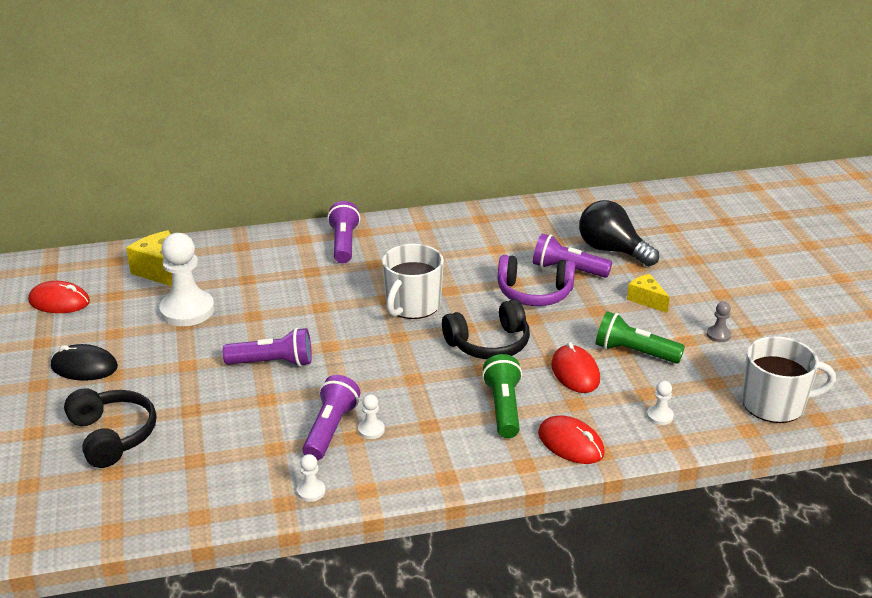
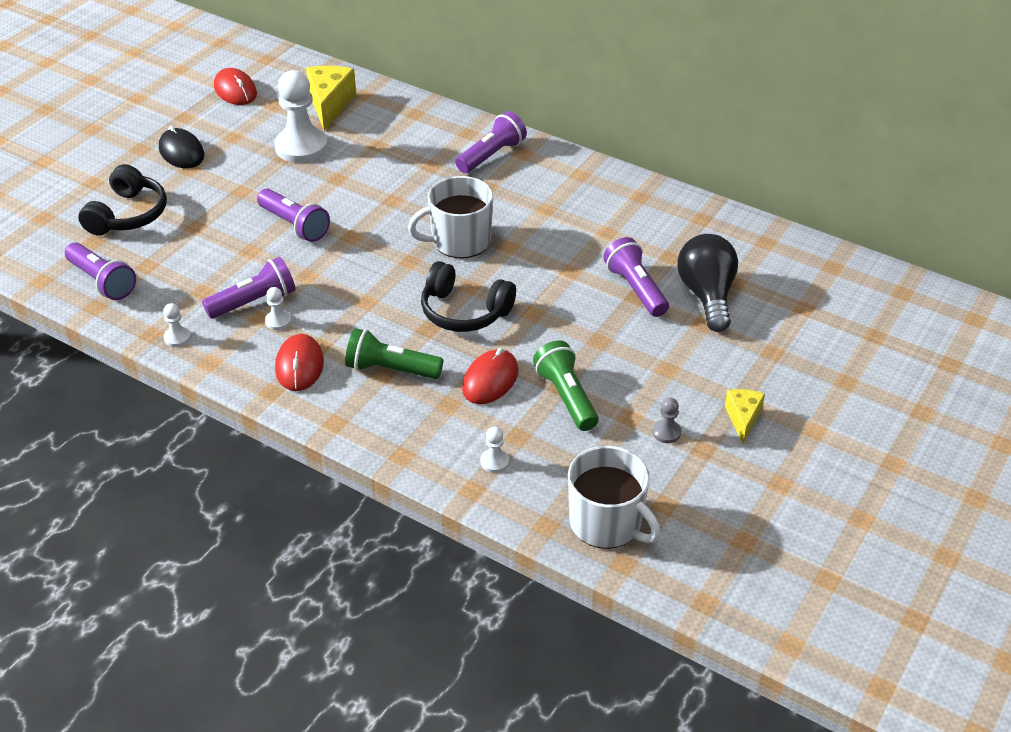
camera: 45 degrees right, 10 degrees up
green flashlight [482,354,522,438] -> green flashlight turned 120 degrees counterclockwise [345,328,443,379]
purple headphones [498,255,575,306] -> none
red mouse [538,415,605,464] -> red mouse moved to [275,334,324,391]
yellow cheese [627,274,670,313] -> yellow cheese moved to [725,389,765,444]
none -> purple flashlight [65,242,136,300]

